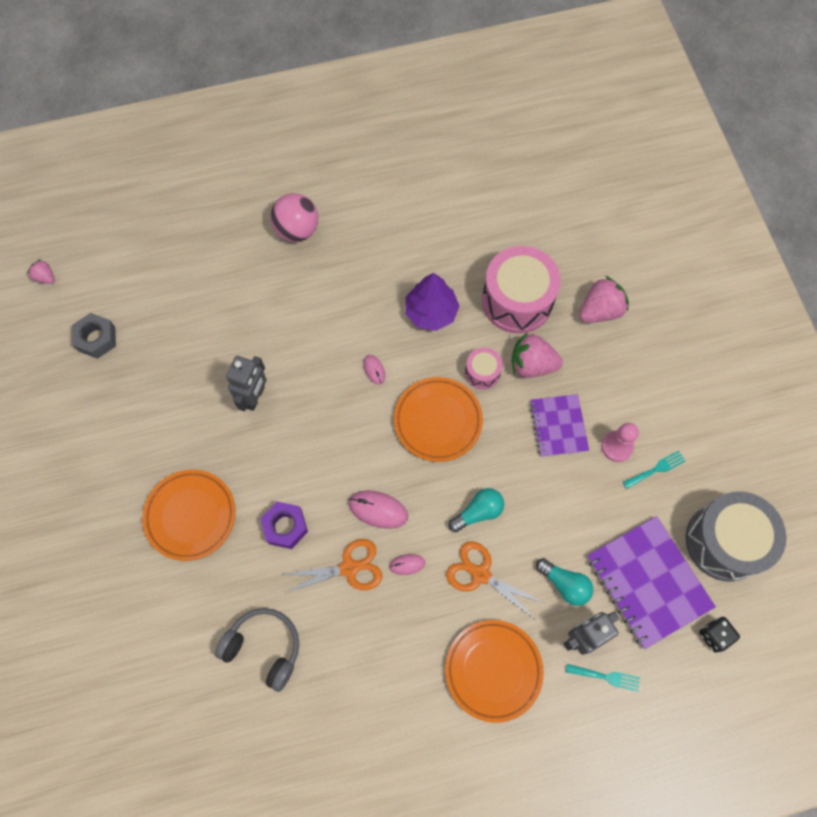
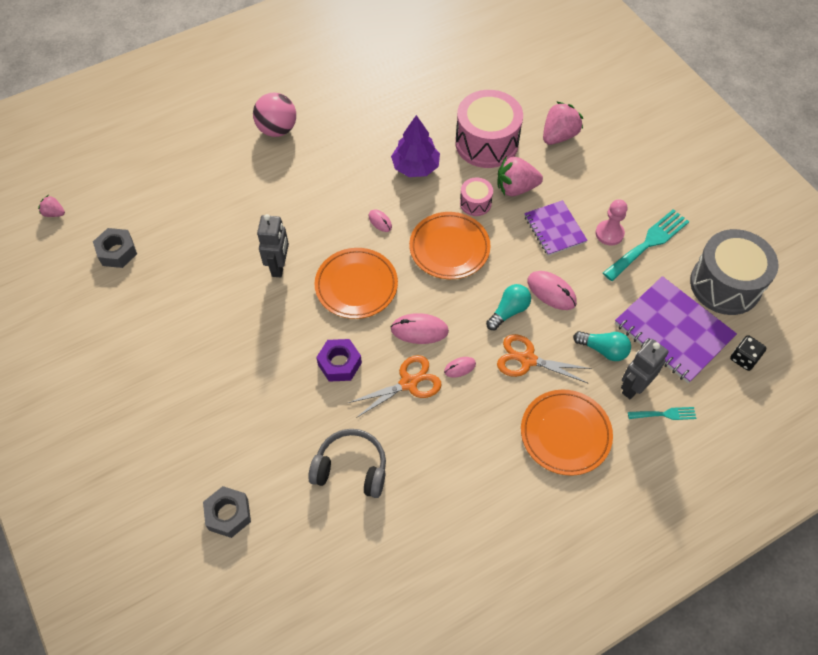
camera: 15 degrees left, 10 degrees down
orange plate [142,470,236,561] -> orange plate moved to [315,248,398,319]
turquoise fork [623,451,686,489] -> turquoise fork [603,209,689,281], size x1.86
none -> grey nut [203,486,251,538]
none -> pink mouse [528,271,577,310]

